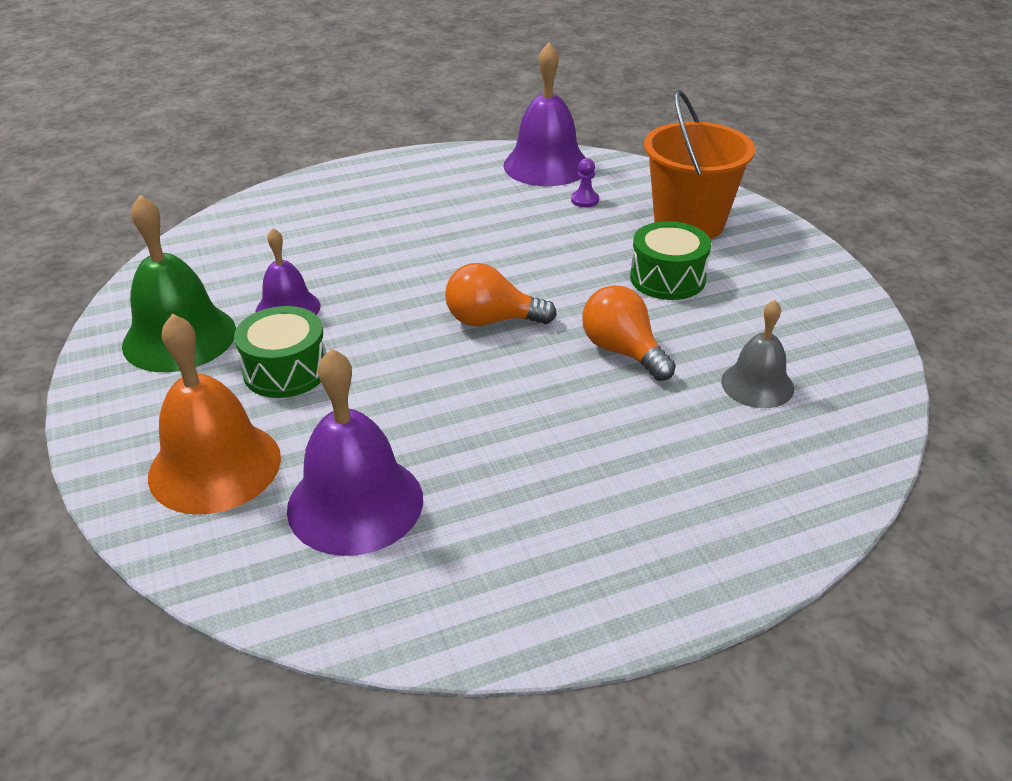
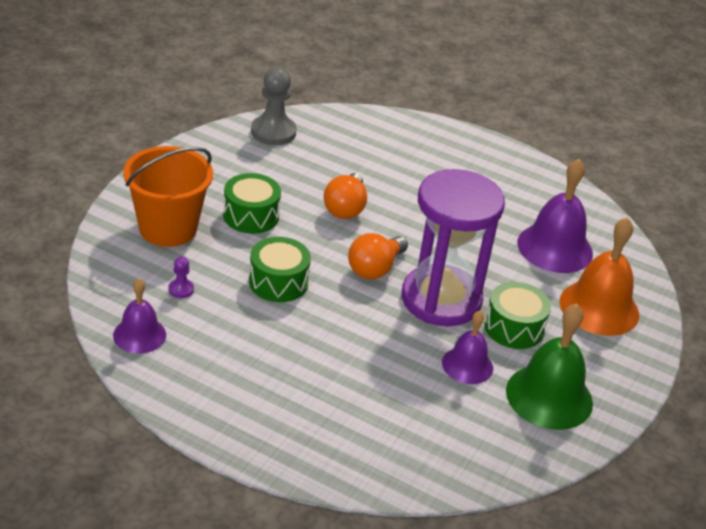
camera: 135 degrees left, 0 degrees up
orange light bulb [445,263,557,326] -> orange light bulb turned 75 degrees clockwise [348,233,408,279]
purple bell [503,42,586,186] -> purple bell [113,278,166,354], size x0.60
grey bell [721,300,794,408] -> none
none -> green drum [249,237,311,302]
none -> grey pawn [251,67,297,146]
none -> purple hourglass [402,169,505,326]

